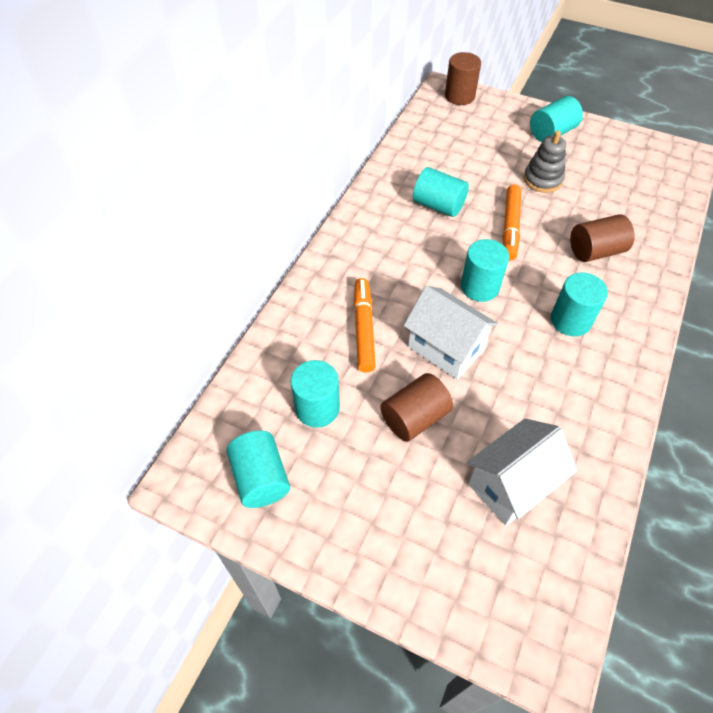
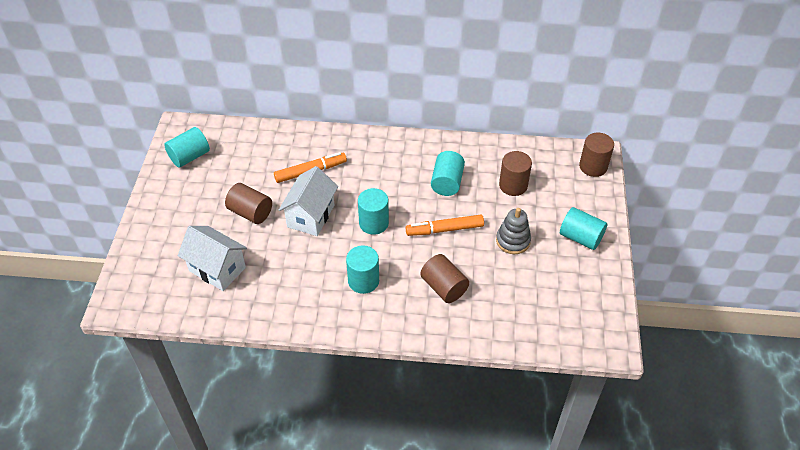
camera: 70 degrees right, 5 degrees down
turquoise cylinder [291,360,340,428] -> none
none -> brown cylinder [499,151,532,196]

